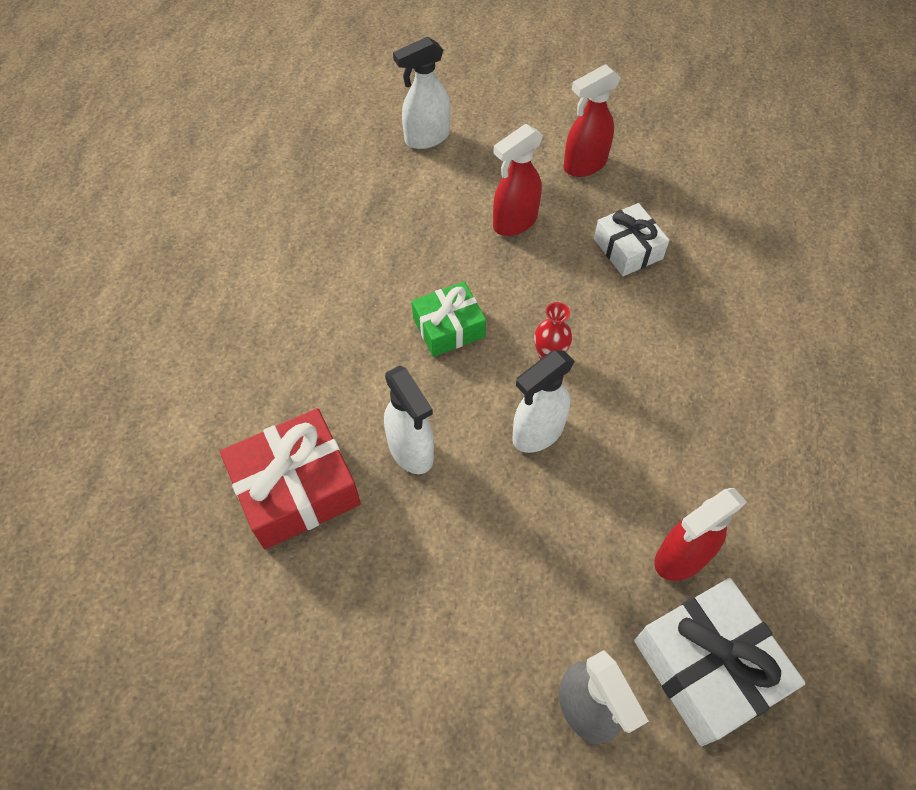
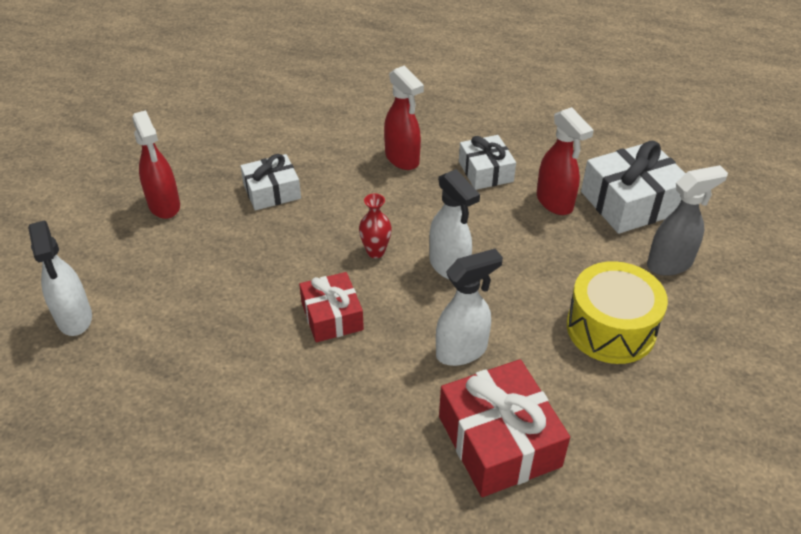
camera: 85 degrees left, 15 degrees down
green gift [412,281,486,357] -> red gift [299,272,364,342]
red spray bottle [493,124,543,236] -> red spray bottle moved to [384,66,424,170]
none -> white gift [459,135,516,190]
none -> yellow drum [567,261,668,364]

